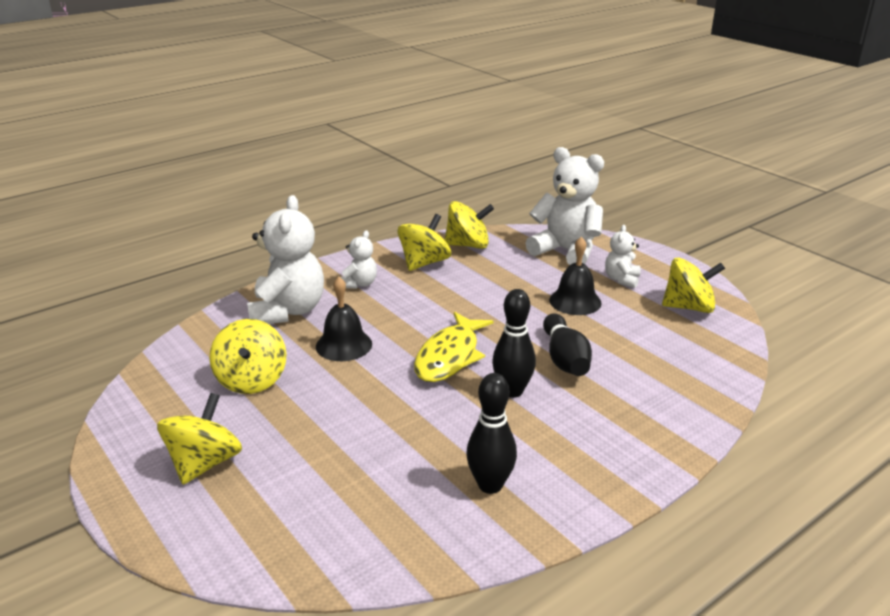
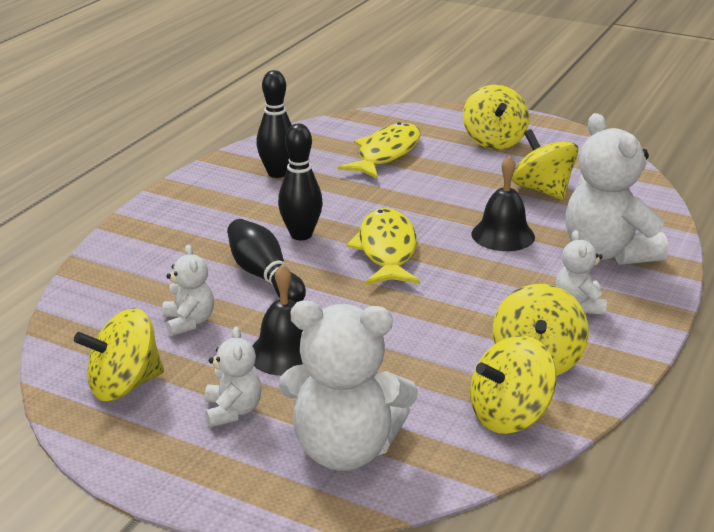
camera: 155 degrees right, 0 degrees up
none -> white teddy bear [162,245,214,336]
none -> yellow fish [337,122,421,179]

